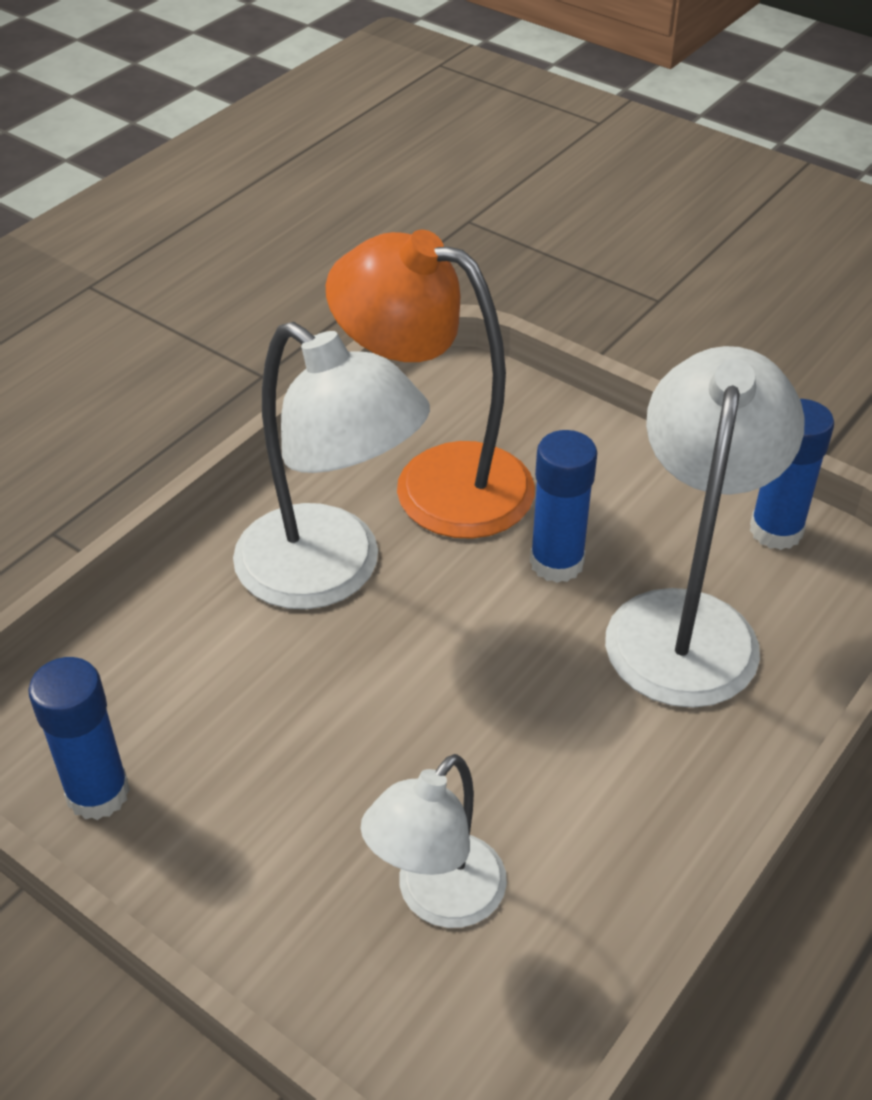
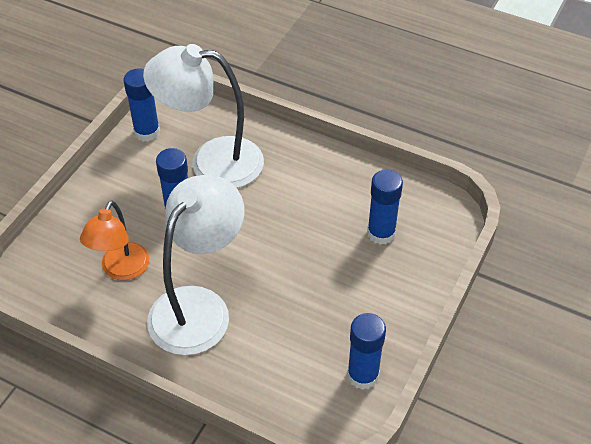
camera: 100 degrees left, 5 degrees up
orange lamp [326,230,535,539] -> orange lamp [80,200,149,280], size x0.61
white lamp [360,754,507,928] -> blue glue stick [367,169,403,245]

